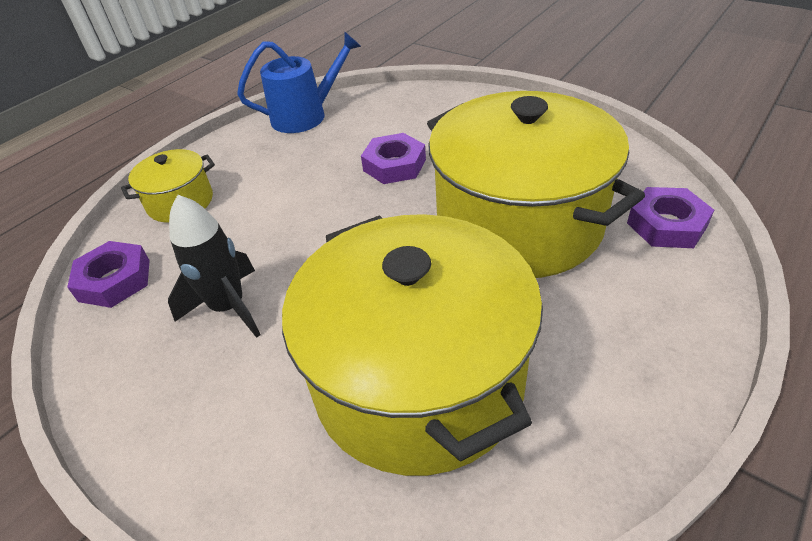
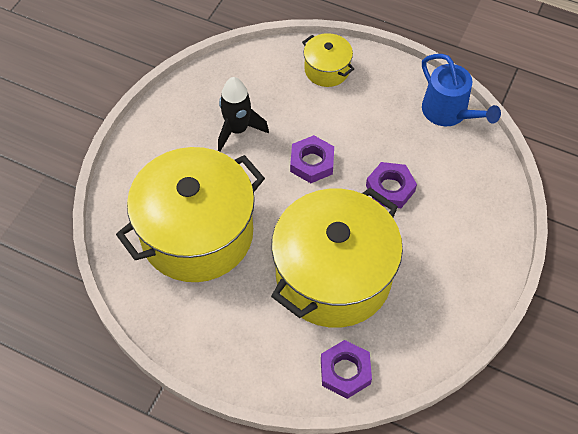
camera: 75 degrees right, 15 degrees up
purple nut [67,241,150,308] -> purple nut moved to [290,135,334,183]

